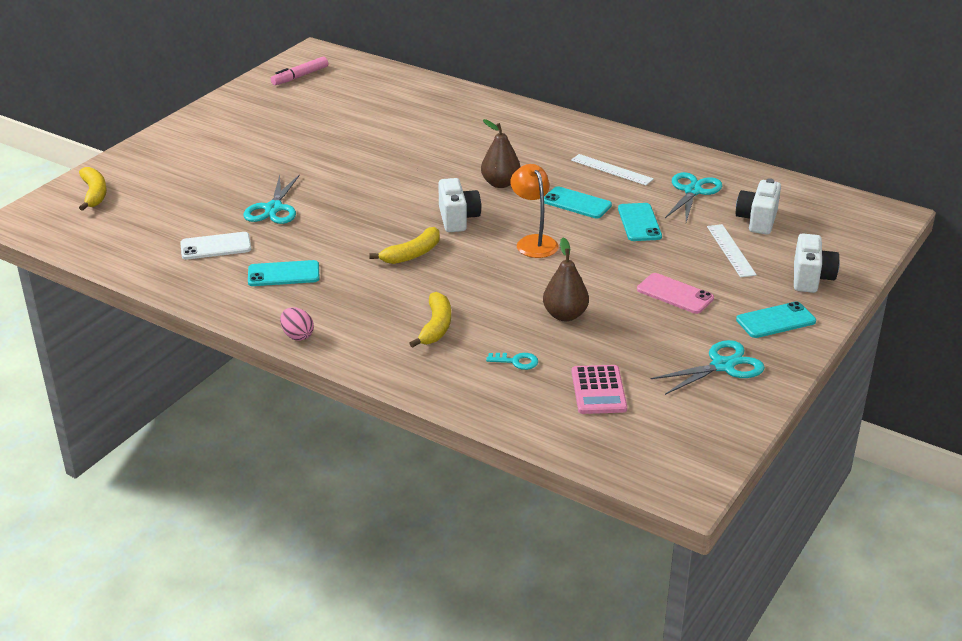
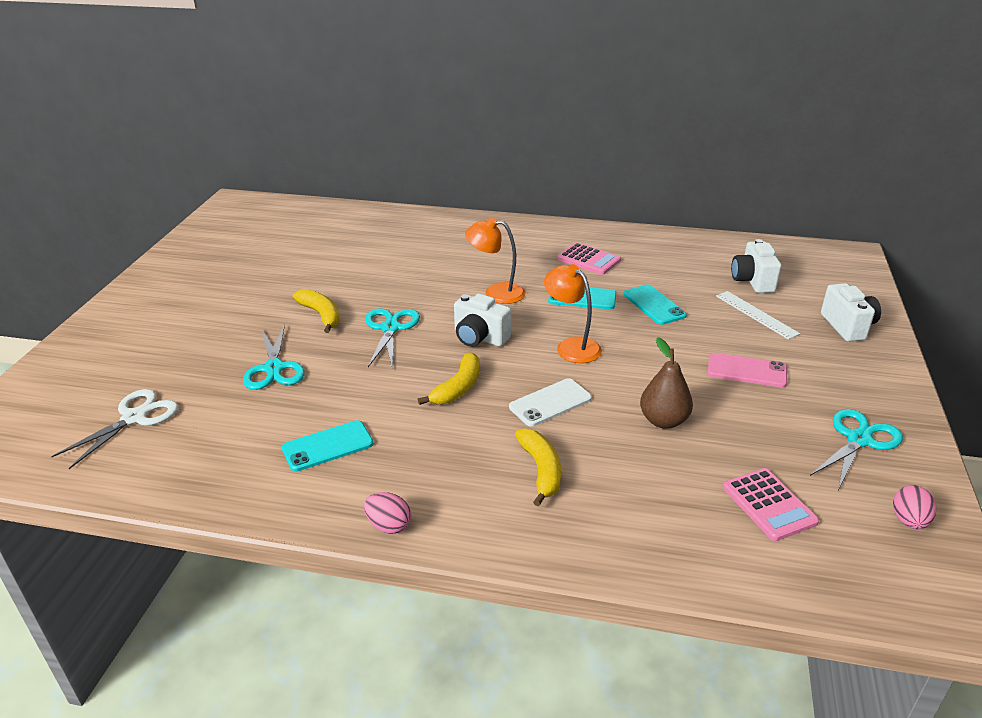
camera: 20 degrees left, 0 degrees up
yellow banana [79,167,107,211] -> yellow banana moved to [293,289,340,333]
white phone [180,232,251,260] -> white phone moved to [509,378,592,427]
pink marker [271,57,328,85] -> none
white camera [438,178,481,232] -> white camera turned 150 degrees clockwise [454,294,511,347]
brown pear [481,119,521,188] -> orange lamp [465,217,525,304]
turquoise key [486,353,538,370] -> none
white ruler [571,154,654,185] -> pink calculator [557,243,621,275]
turquoise scissors [665,172,722,222] -> turquoise scissors moved to [365,309,420,369]
turquoise phone [736,301,816,338] -> none
none -> white scissors [51,389,179,469]
none -> pink egg [893,485,936,529]

